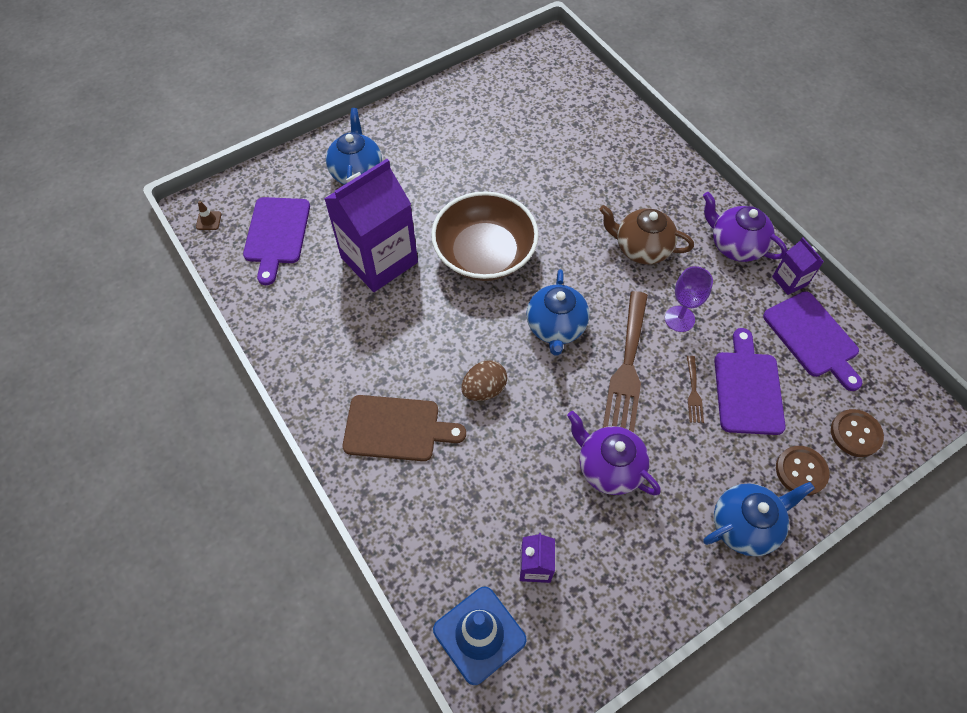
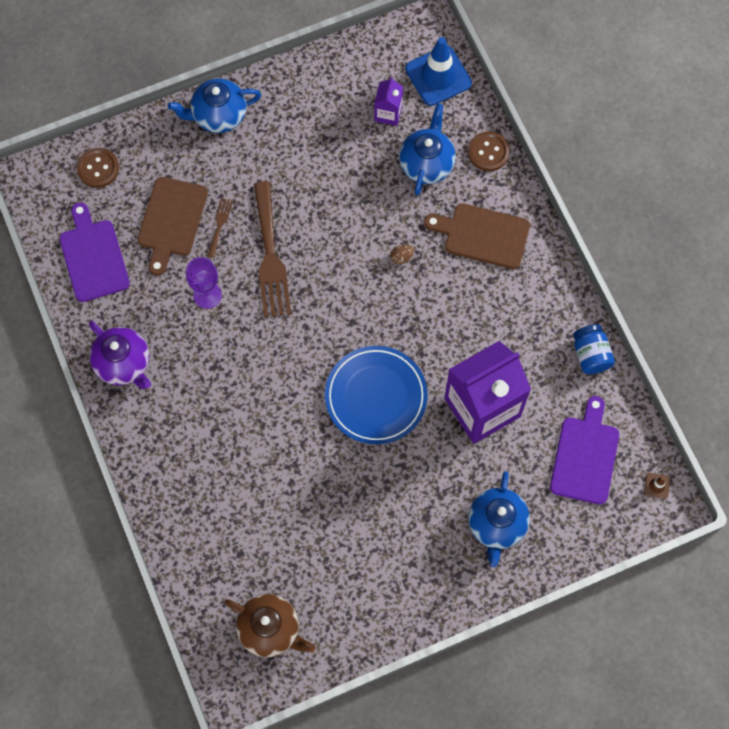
camera: 170 degrees left, 10 degrees up
brown bowl [431,191,539,281] -> blue plate [325,346,428,444]
brown egg [461,360,507,401] -> brown egg [390,244,414,265], size x0.57
blue teapot [526,269,590,356] -> blue teapot moved to [399,103,456,196]
purple teapot [567,411,661,496] -> none
brown teapot [599,205,694,264] -> brown teapot moved to [225,594,315,657]
brown fork [603,291,648,433] -> brown fork turned 150 degrees clockwise [254,181,291,318]
purple cutting board [714,328,786,435] -> brown cutting board [138,177,208,276]
purple carton [772,237,824,295] -> none
brown button [776,446,830,496] -> brown button moved to [468,131,510,171]
none -> blue jar [573,324,615,374]

